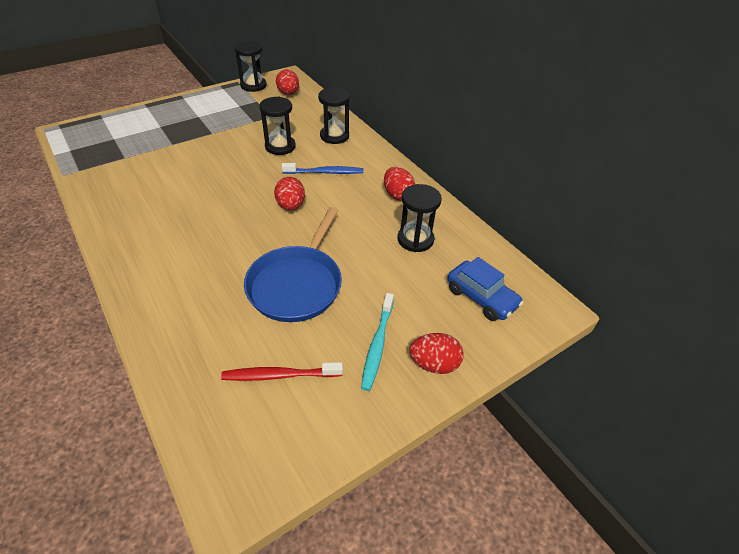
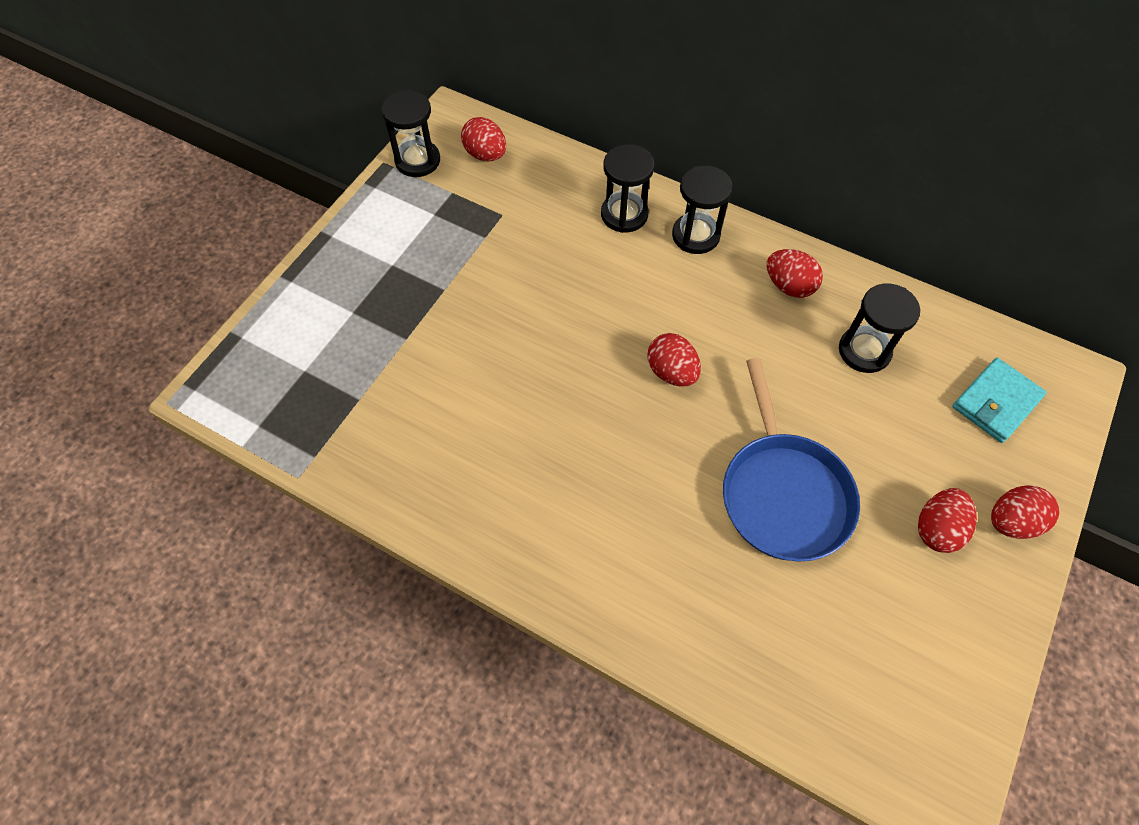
camera: 25 degrees left, 15 degrees up
red toothbrush [221,362,343,381] -> none
black hourglass [259,97,296,155] -> black hourglass moved to [672,166,733,254]
blue toothbrush [282,163,363,174] -> none
turquoise toothbrush [361,293,394,391] -> red egg [918,488,977,553]
blue car [447,257,523,321] -> turquoise wallet [952,358,1047,443]

